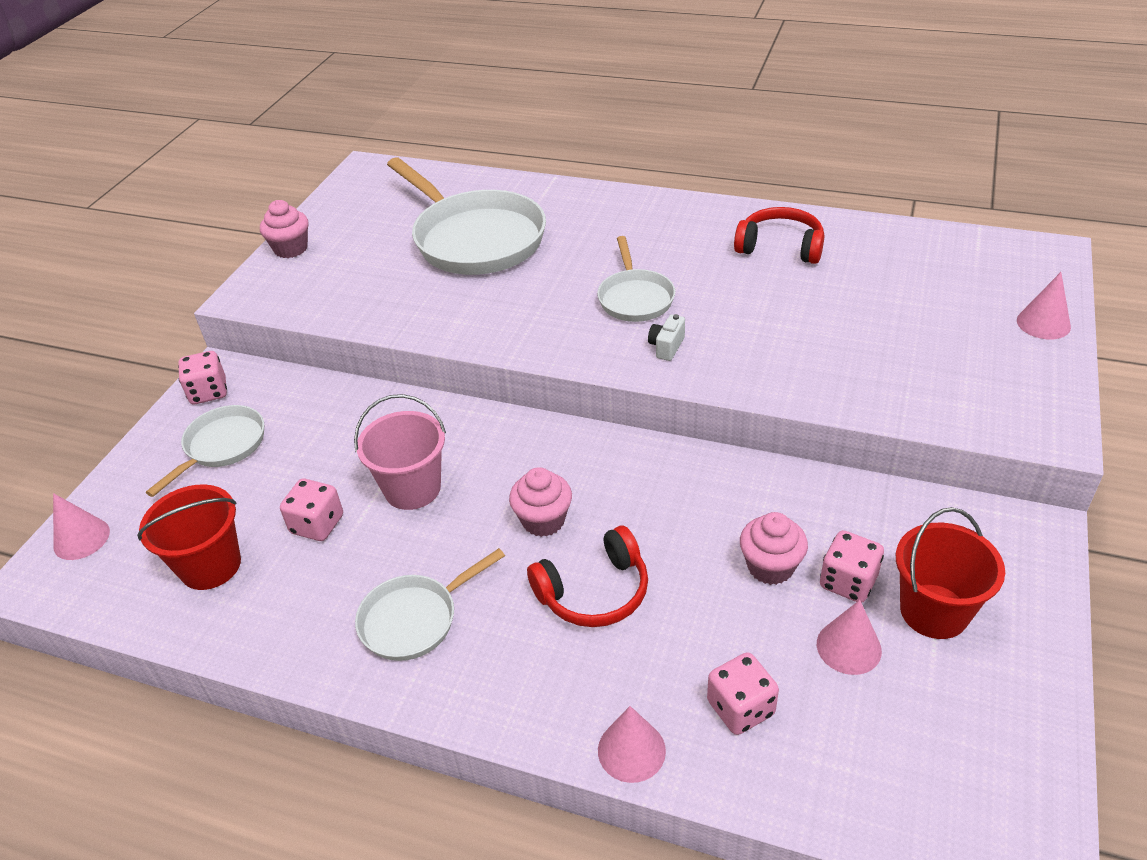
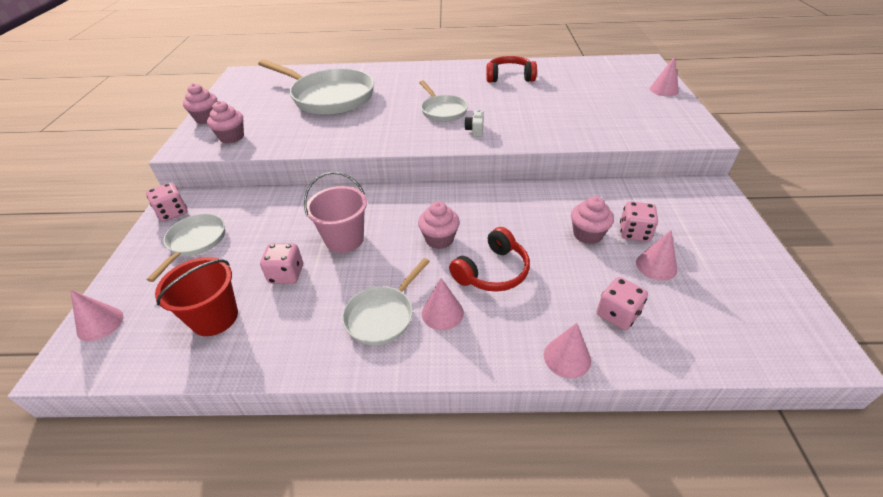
camera: 20 degrees left, 0 degrees up
red bucket [896,507,1005,639] -> none
none -> pink cupcake [207,101,244,144]
none -> pink cone [422,278,464,330]

